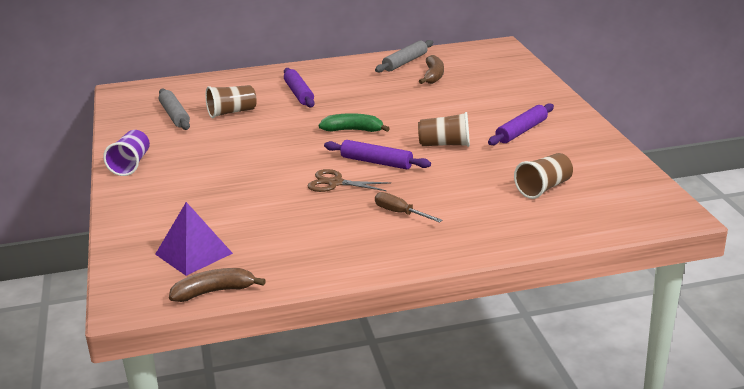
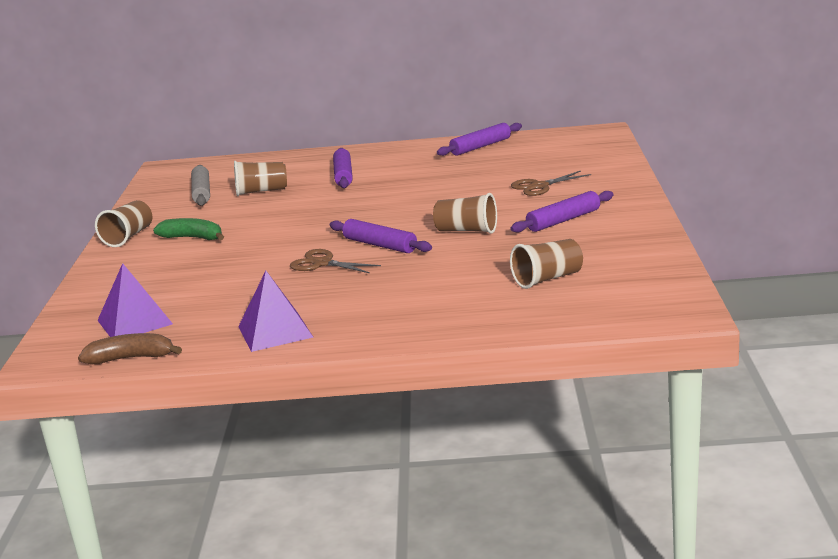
camera: 15 degrees right, 5 degrees down
purple cup [103,130,150,176] -> brown cup [95,200,152,247]
green banana [318,113,390,132] -> green banana moved to [153,218,224,240]
grey rolling pin [375,40,433,73] -> purple rolling pin [437,123,522,156]
brown screwdriver [375,192,443,223] -> none
brown banana [419,55,444,84] -> none
none -> purple pyramid [238,271,313,352]
none -> brown scissors [511,171,591,196]

